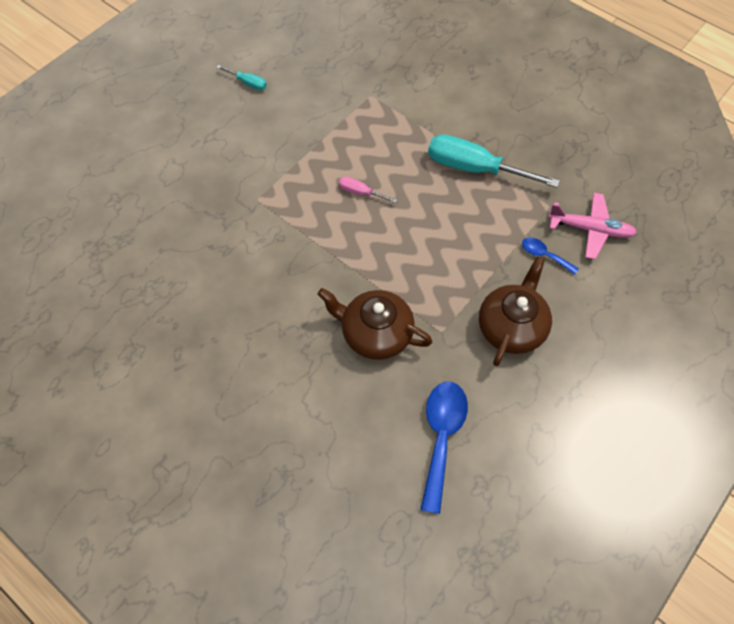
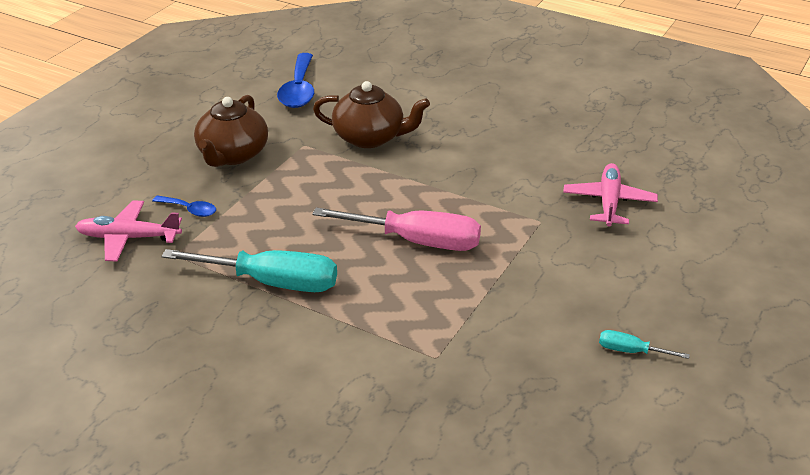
camera: 170 degrees right, 25 degrees down
pink screwdriver [339,176,397,203] -> pink screwdriver [313,208,481,251], size x2.18
none -> pink plane [563,163,658,227]

